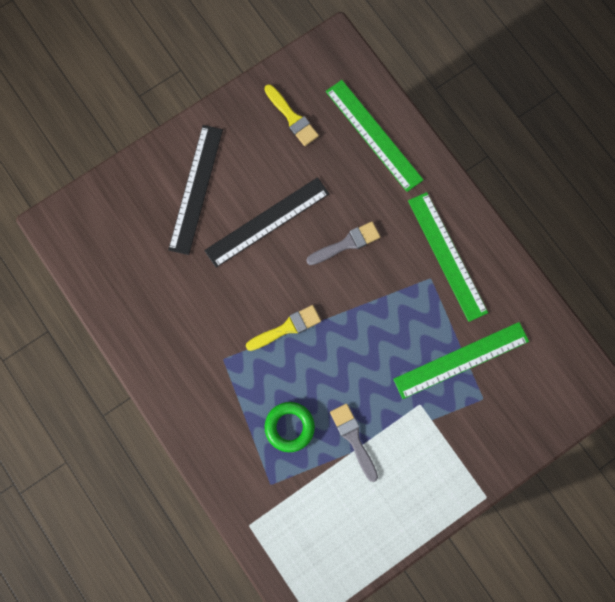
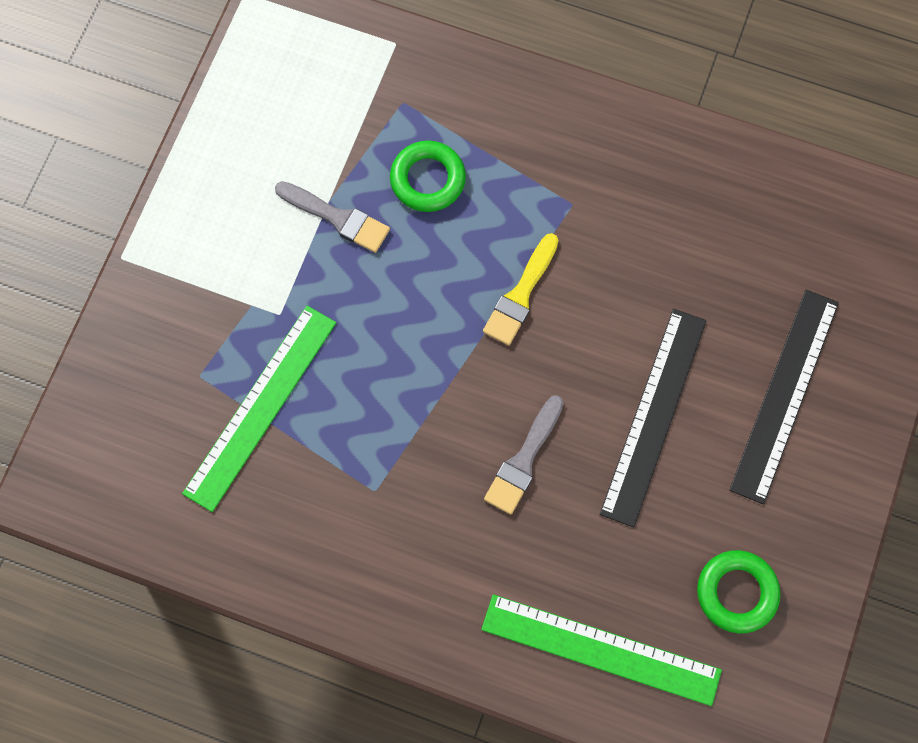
camera: 145 degrees right, 5 degrees down
black ruler [168,125,223,255] -> black ruler turned 45 degrees clockwise [729,290,839,504]
yellow brush [264,84,319,146] -> green ring [697,550,781,633]
green ruler [408,192,488,322] -> none

